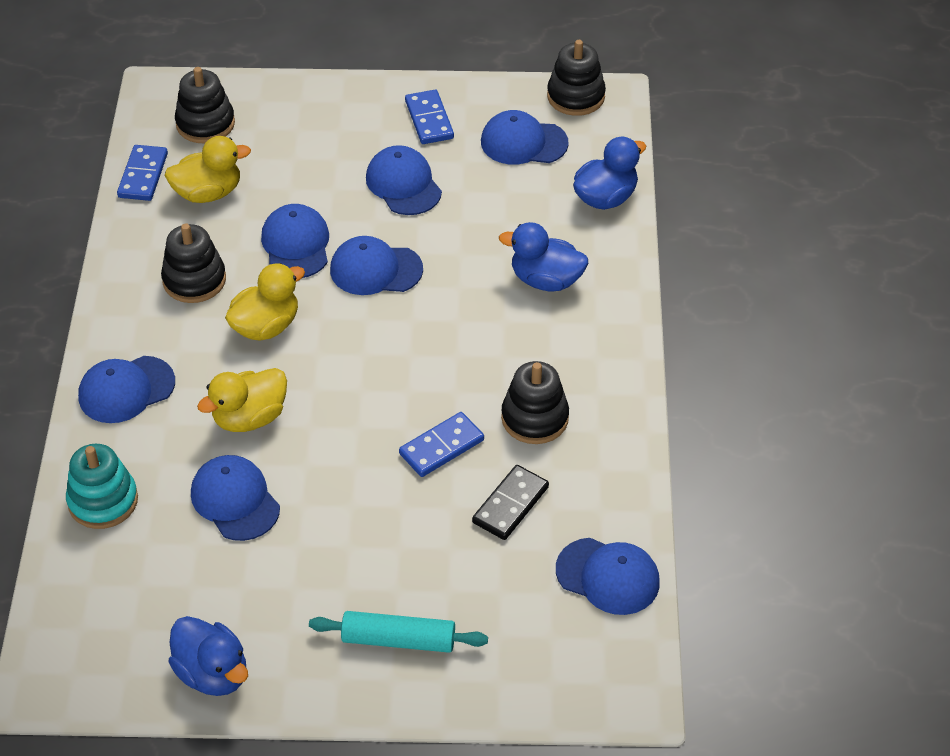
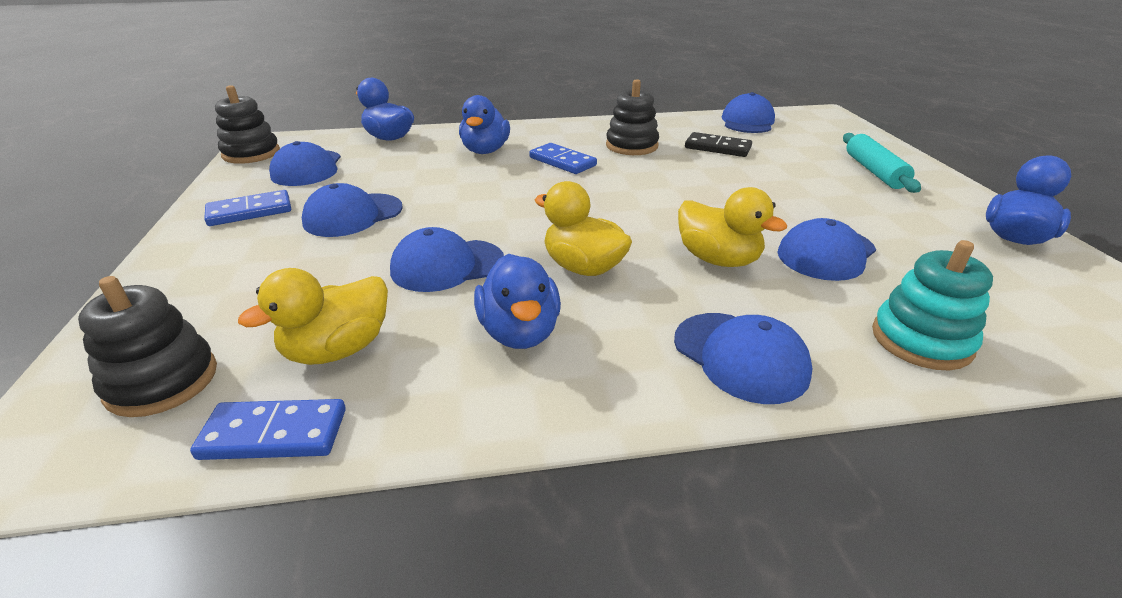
camera: 100 degrees left, 15 degrees down
black stacking toy [161,223,226,303] -> blue duck [474,254,561,349]
yellow duck [165,136,251,203] -> yellow duck turned 105 degrees counterclockwise [238,268,388,365]
blue cap [330,236,423,295] -> none
blue domino [399,412,484,477] -> blue domino moved to [529,143,597,174]

